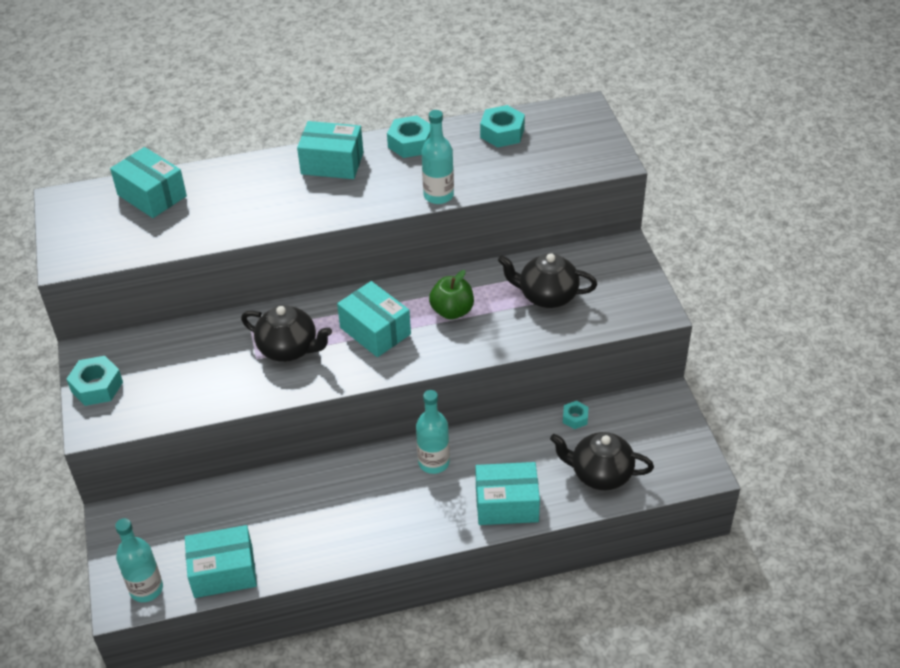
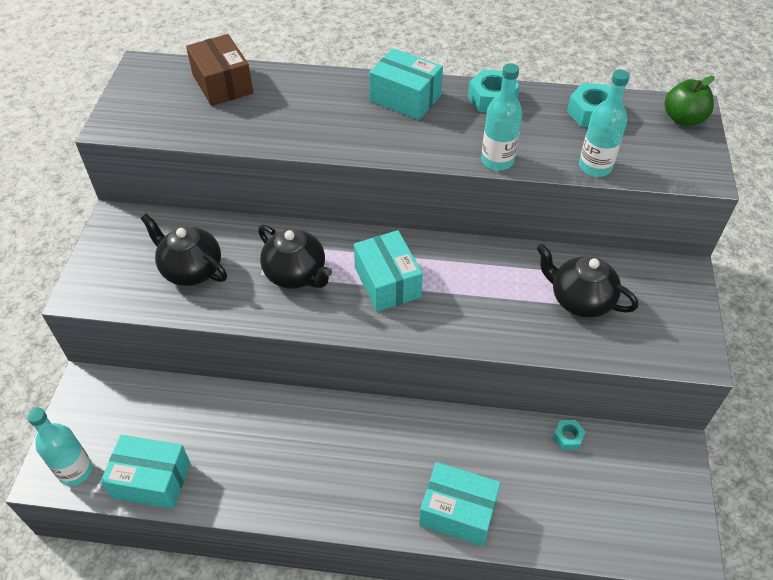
camera: 20 degrees right, 5 degrees up
turquoise nut [67,356,123,406] -> none
turquoise box [110,147,187,218] -> brown box [186,34,253,106]
turquoise bottle [416,390,450,474] -> turquoise bottle moved to [579,70,630,177]
green apple [429,270,474,319] -> green apple moved to [664,76,714,126]
black teapot [550,432,654,490] -> black teapot moved to [140,214,227,286]

